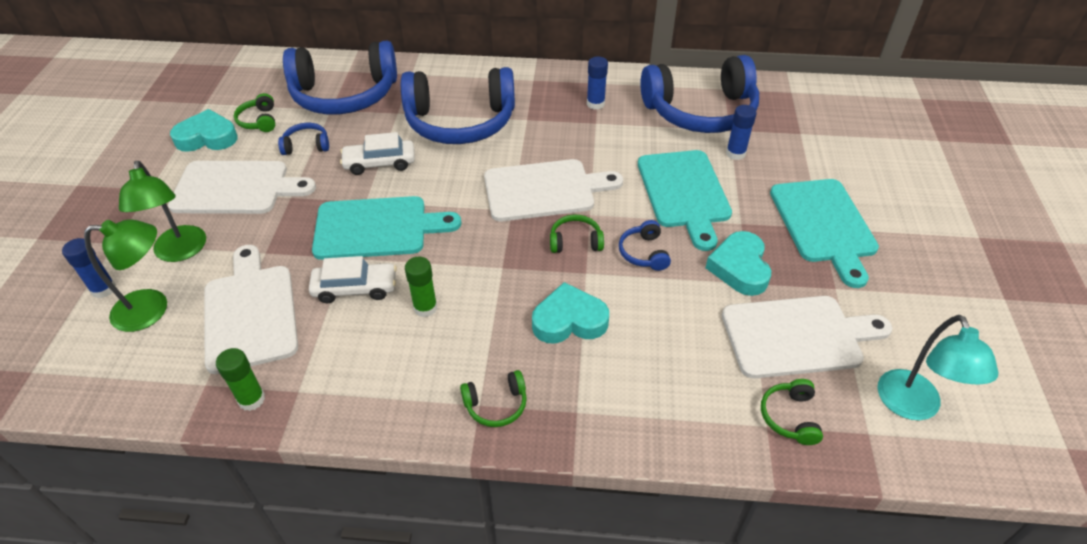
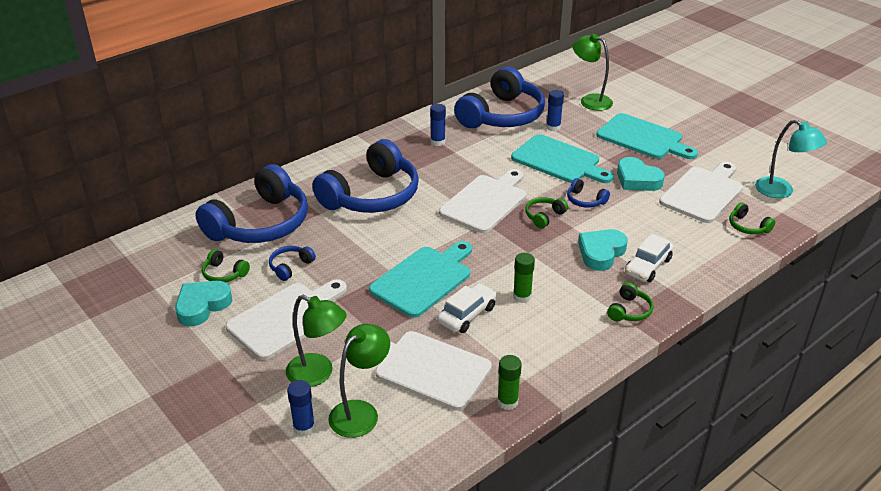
camera: 45 degrees left, 10 degrees down
white car [340,132,415,175] -> white car moved to [625,234,674,282]
none -> green lamp [572,34,613,111]

